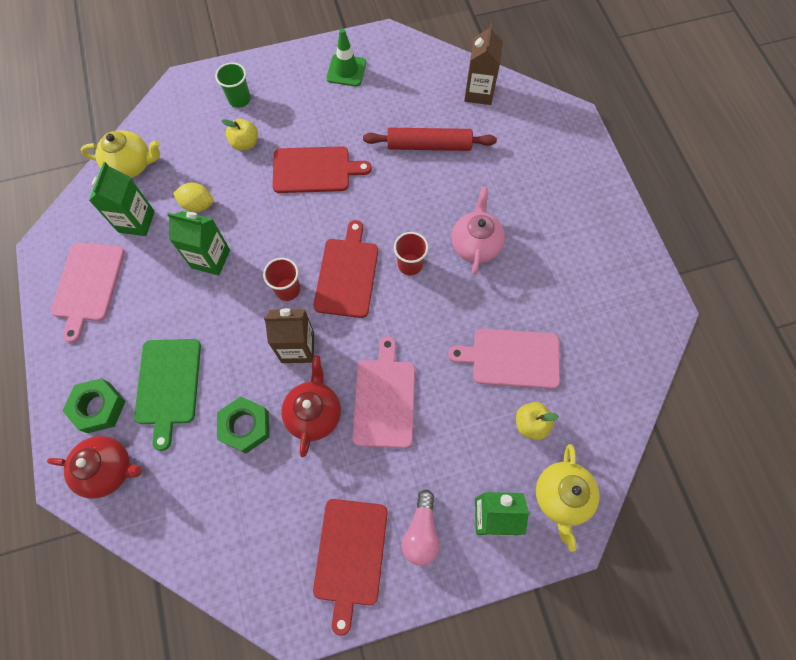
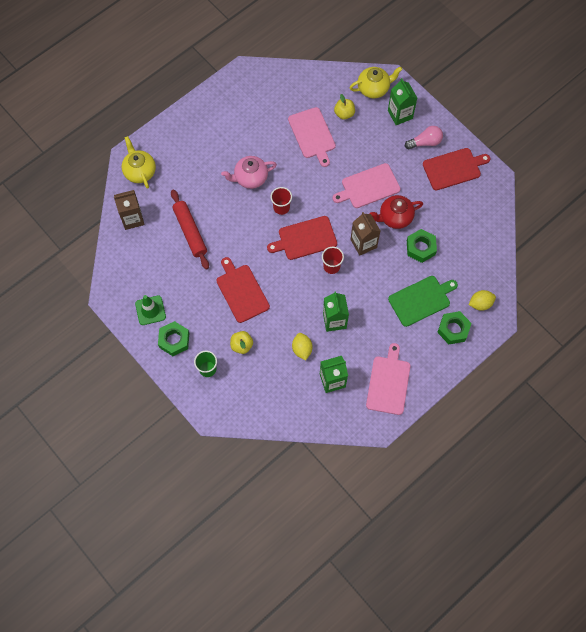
camera: 115 degrees left, 0 degrees up
red teapot [47,436,142,499] -> yellow lemon [469,290,496,311]
pink cutting board [51,243,125,343] -> pink cutting board turned 60 degrees counterclockwise [366,343,411,415]
yellow teapot [81,130,160,178] -> yellow teapot moved to [122,136,156,189]
none -> green nut [158,321,189,356]

